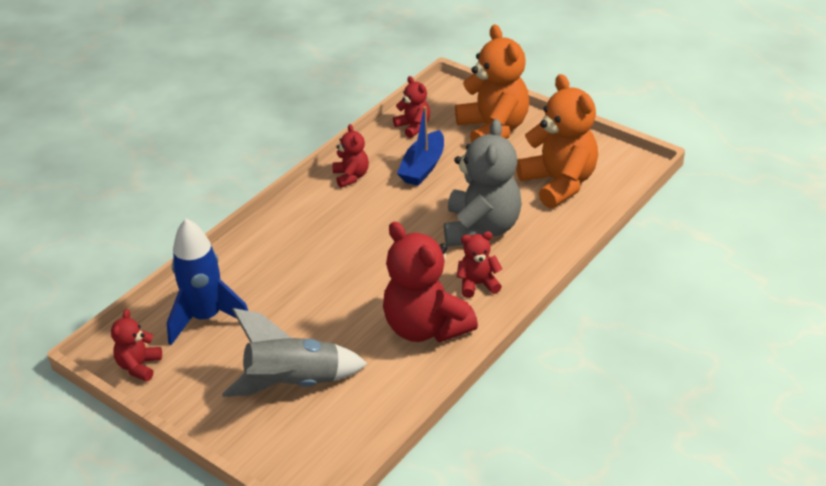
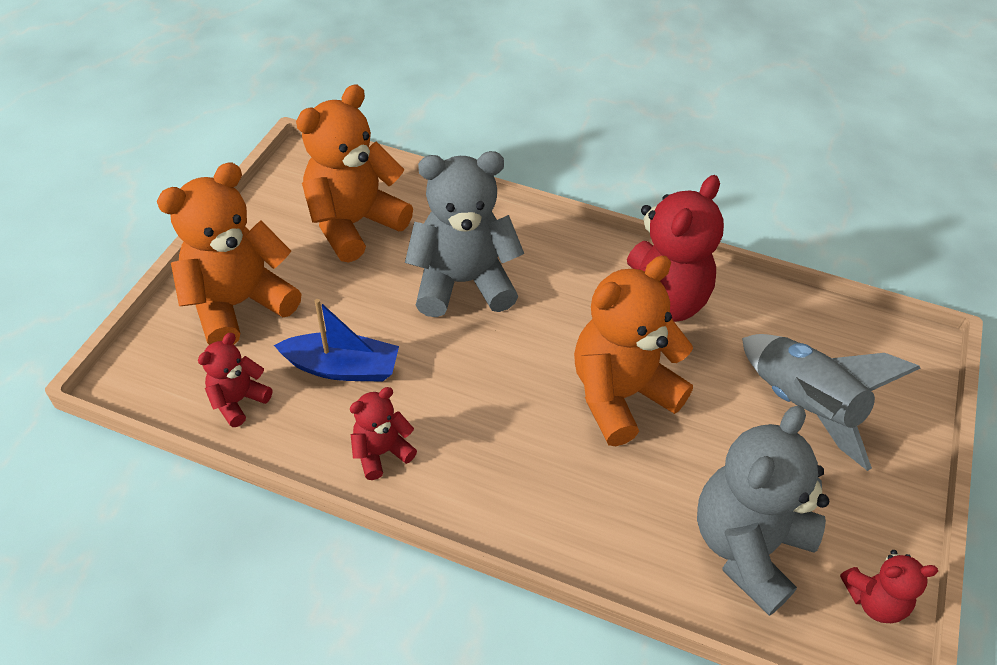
camera: 110 degrees left, 10 degrees up
blue rocket [167,218,248,345] -> grey teddy bear [697,405,829,616]
red teddy bear [457,231,502,298] -> none
none -> orange teddy bear [574,256,693,446]

